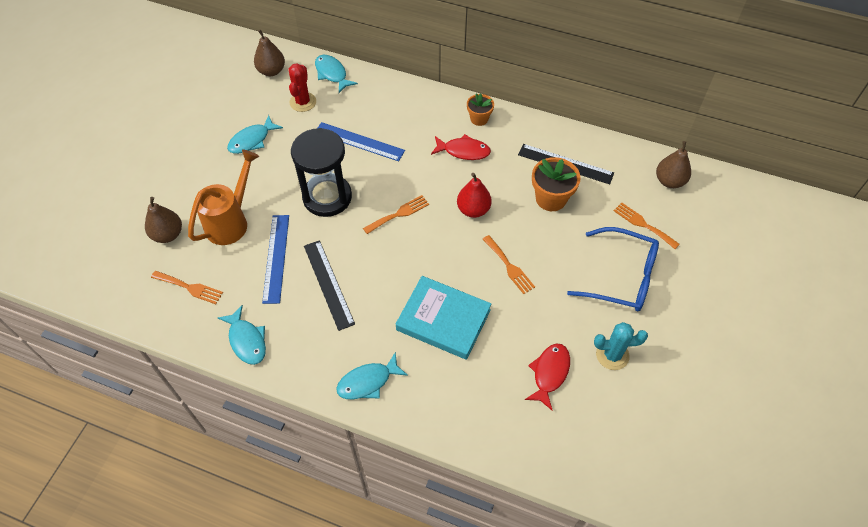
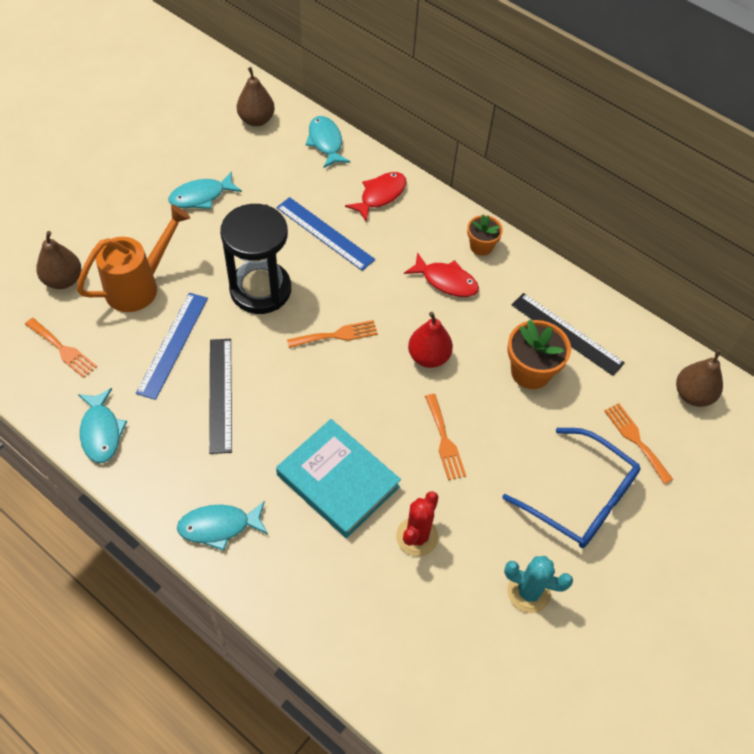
camera: 15 degrees right, 0 degrees up
red cactus [289,63,316,112] -> red cactus moved to [396,491,439,557]
red fish [525,343,570,410] -> red fish moved to [345,172,407,221]

